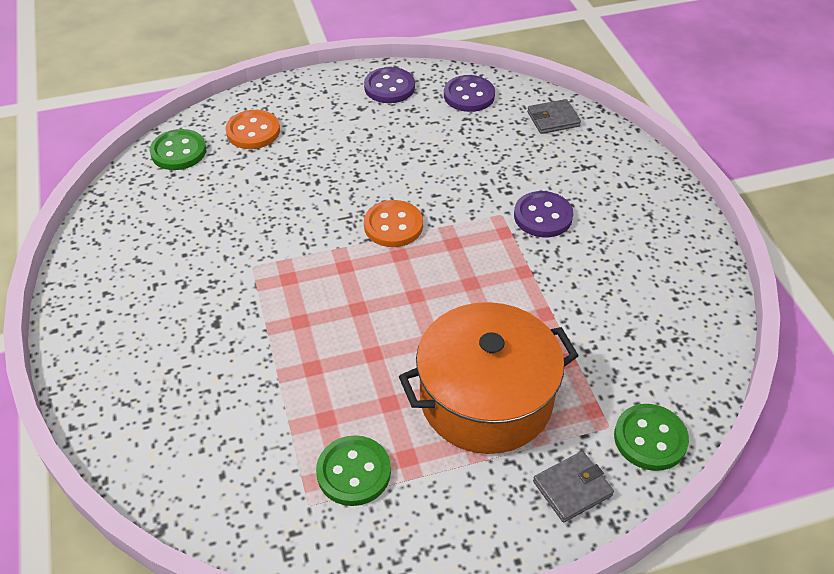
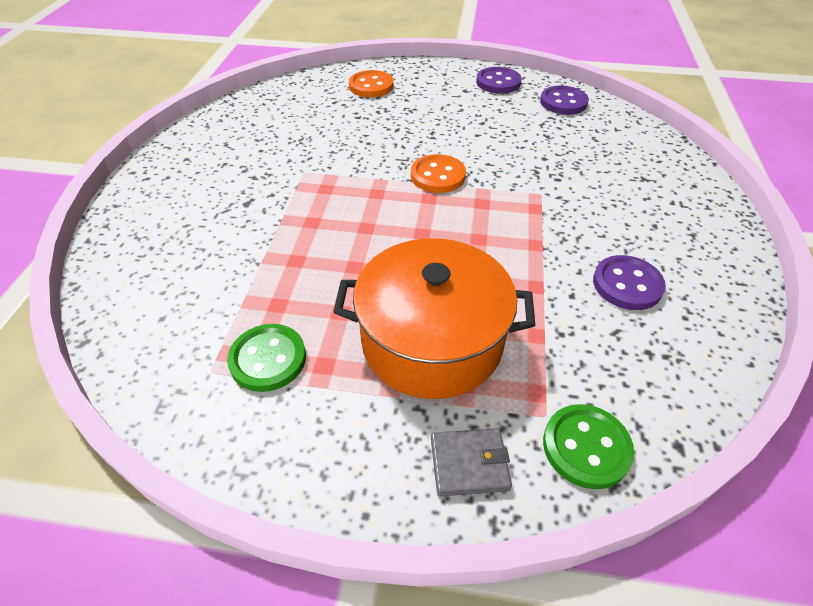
camera: 25 degrees right, 0 degrees up
green button [149,129,206,170] -> none
purple button [514,191,573,237] -> purple button moved to [593,255,666,310]
grey wallet [527,99,581,134] -> none

